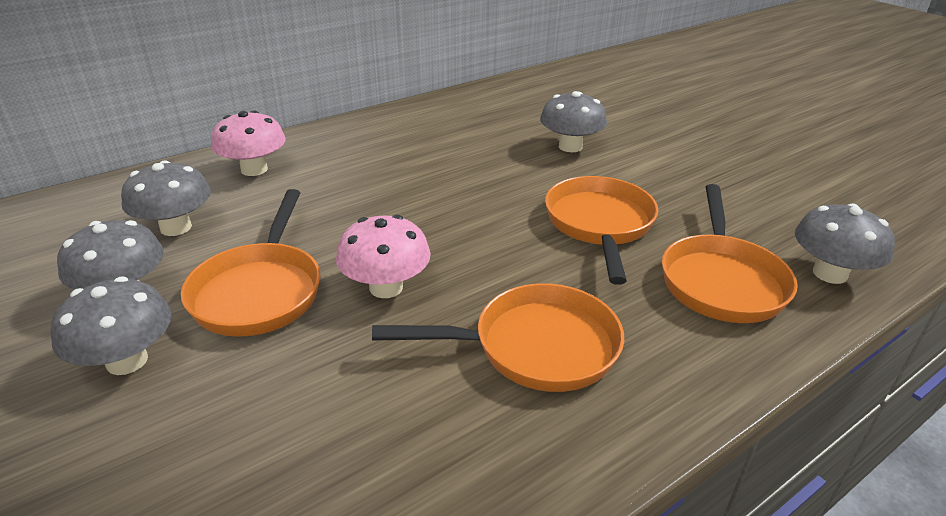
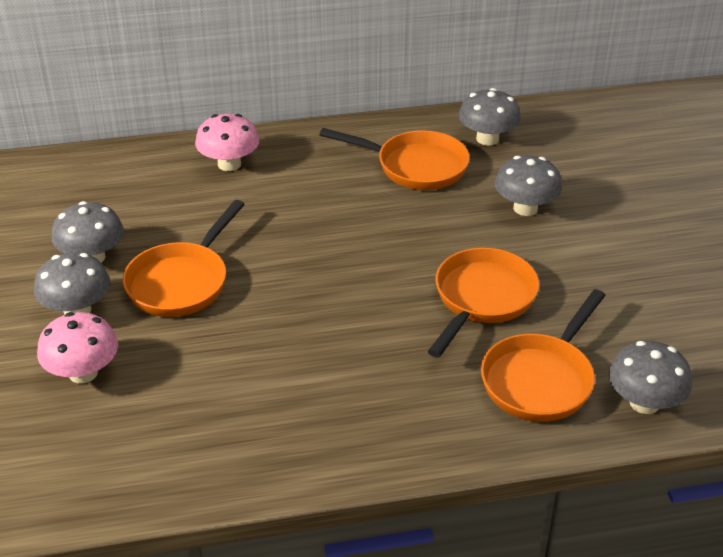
camera: 25 degrees right, 5 degrees up
grey mushroom [121,160,211,236] -> grey mushroom moved to [458,88,521,145]
pink mushroom [336,215,431,298] -> pink mushroom moved to [37,312,118,384]
orange pan [372,283,624,392] -> orange pan moved to [319,128,470,190]

